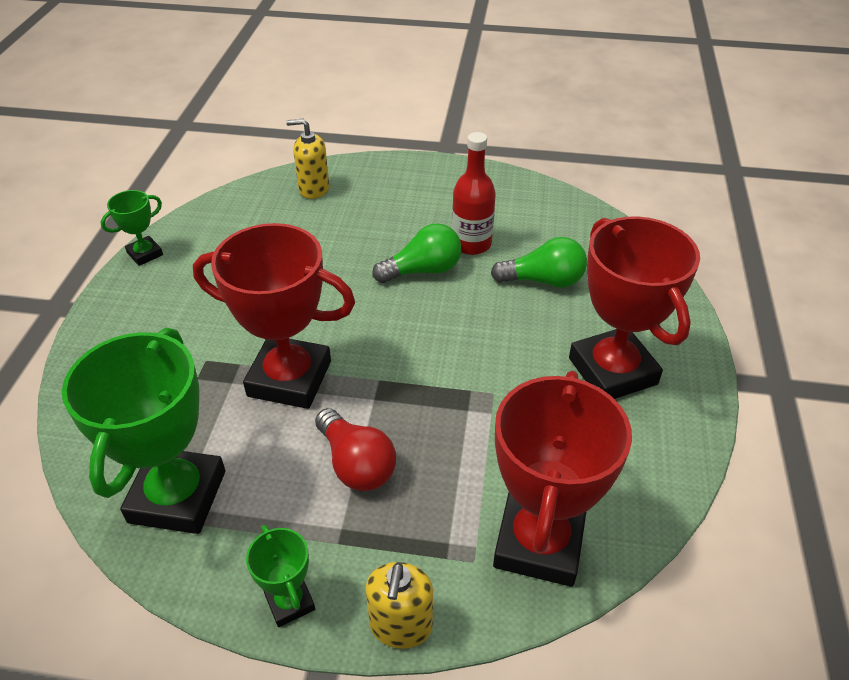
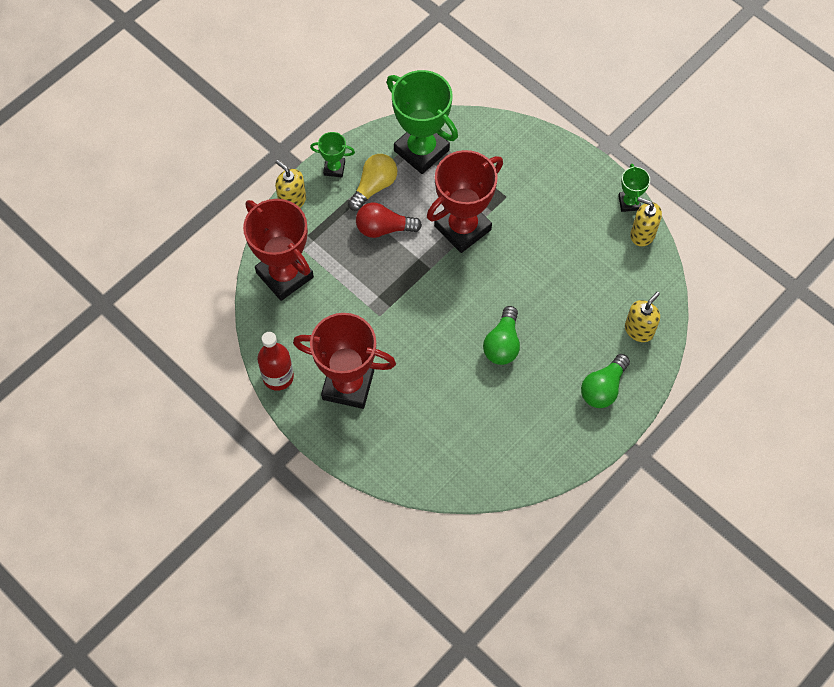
camera: 125 degrees right, 20 degrees up
red bottle [452,132,496,255] -> red bottle moved to [257,332,294,391]
green light bulb [491,237,587,288] -> green light bulb moved to [581,354,630,408]
none -> yellow light bulb [348,154,397,211]
none -> yellow soap dispenser [630,197,662,246]

